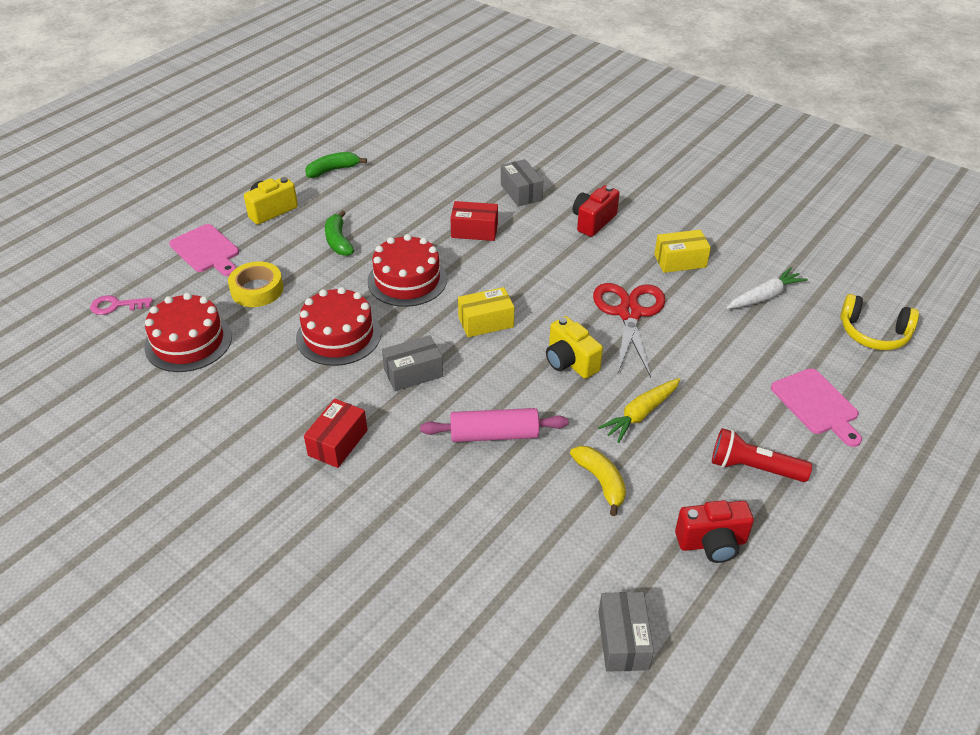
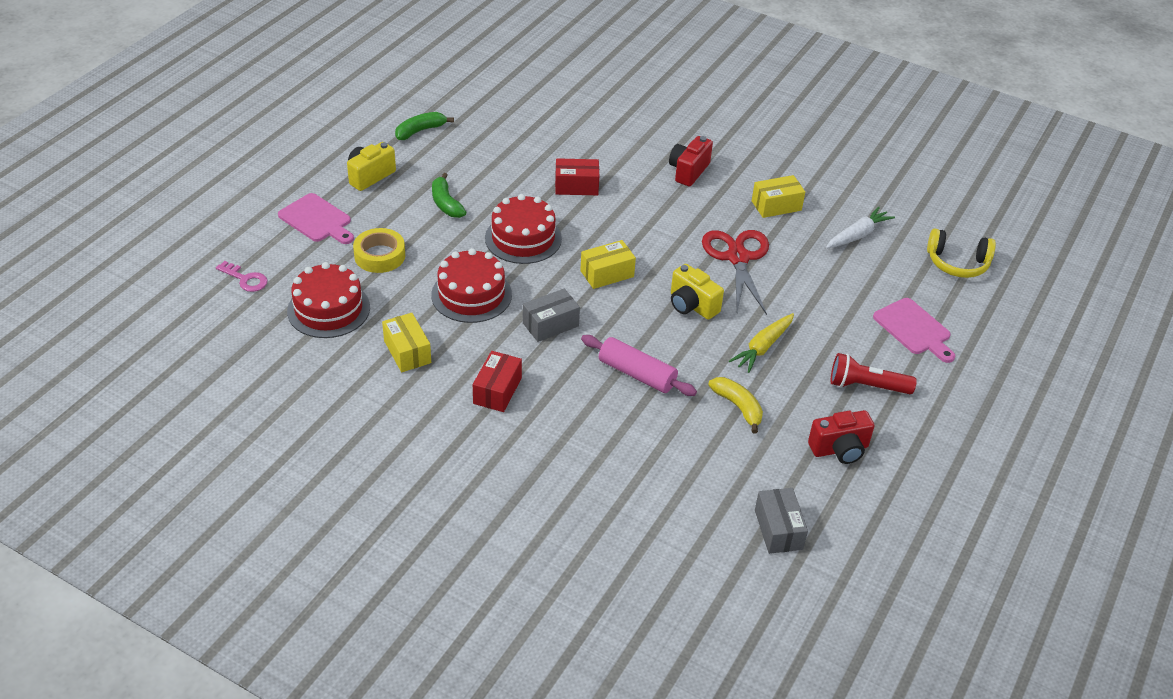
camera: 10 degrees left, 0 degrees up
pink key [90,295,153,315] -> pink key turned 135 degrees counterclockwise [216,261,268,292]
pink rolling pin [420,408,568,442] -> pink rolling pin turned 45 degrees clockwise [581,335,697,396]
grey box [501,159,543,207] -> none
none -> yellow box [382,313,431,372]

